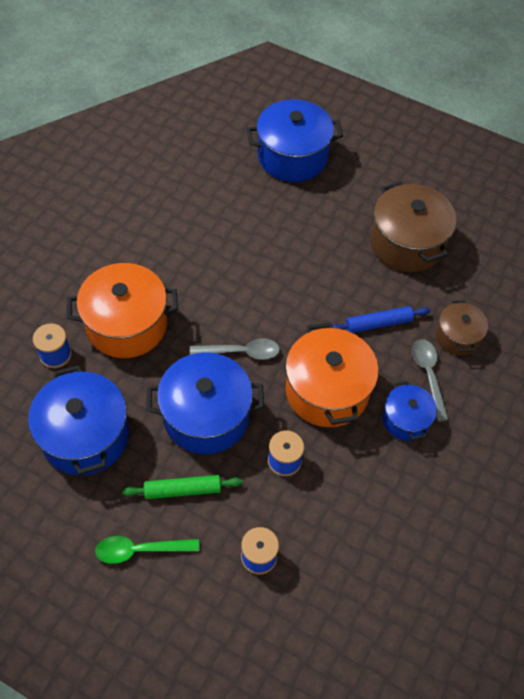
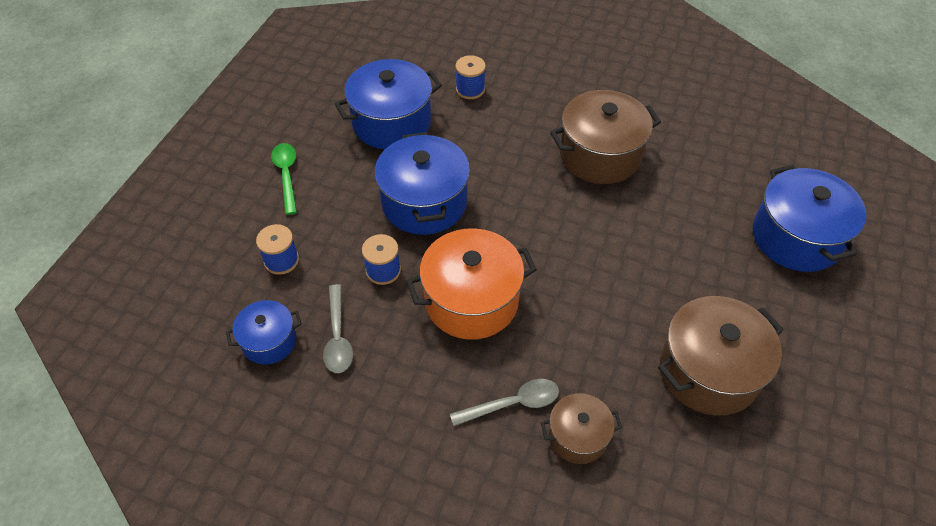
camera: 85 degrees right, 5 degrees down
orange pot [67,263,178,358] -> none
green rolling pin [122,475,242,499] -> none
grey spoon [190,338,280,360] -> grey spoon moved to [323,284,353,373]
blue rolling pin [332,306,430,333] -> none
blue pot [382,381,437,441] -> blue pot moved to [226,300,302,365]
none -> brown pot [550,90,661,184]

